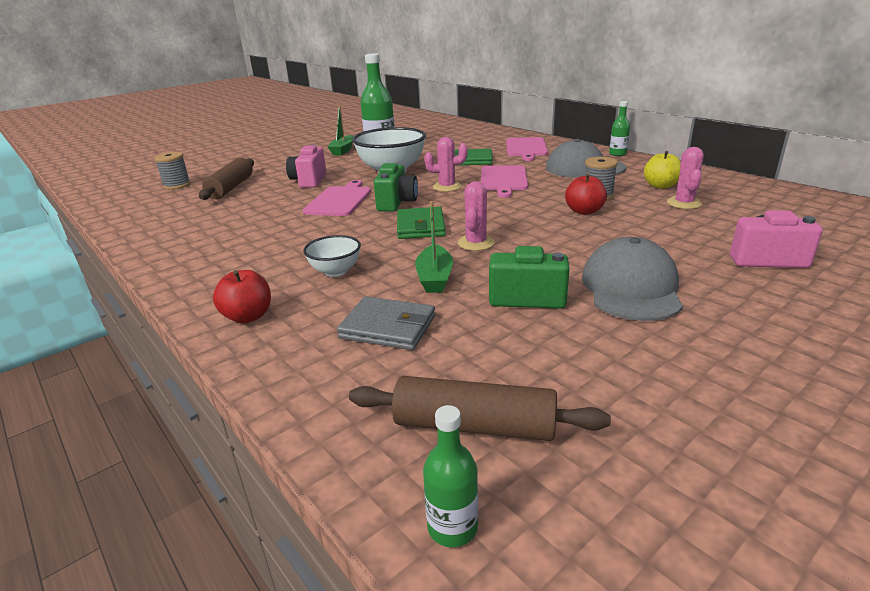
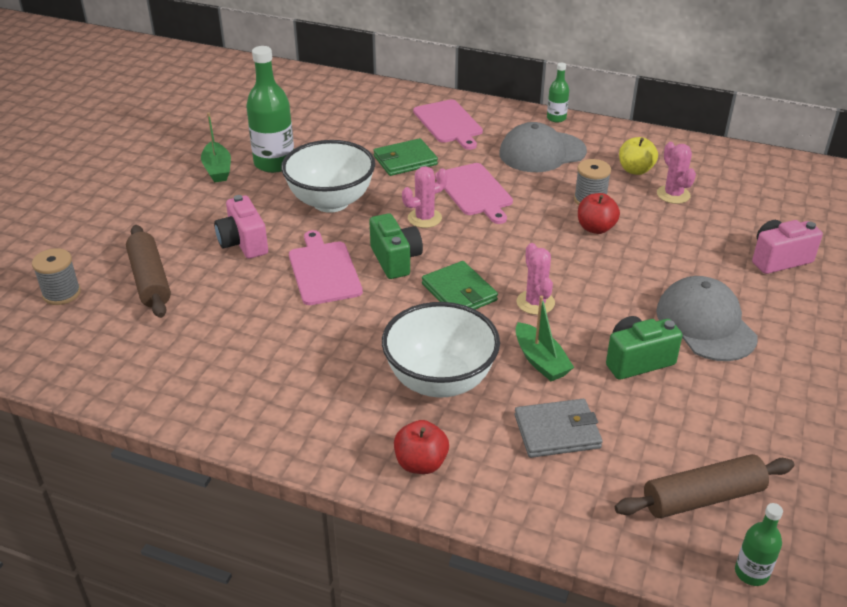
camera: 30 degrees left, 10 degrees up
white bowl [303,235,361,277] -> white bowl [382,302,500,397], size x1.94

